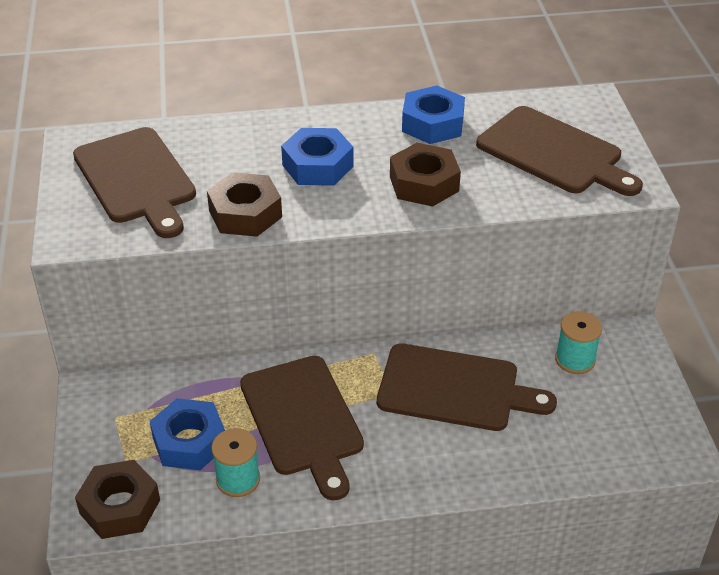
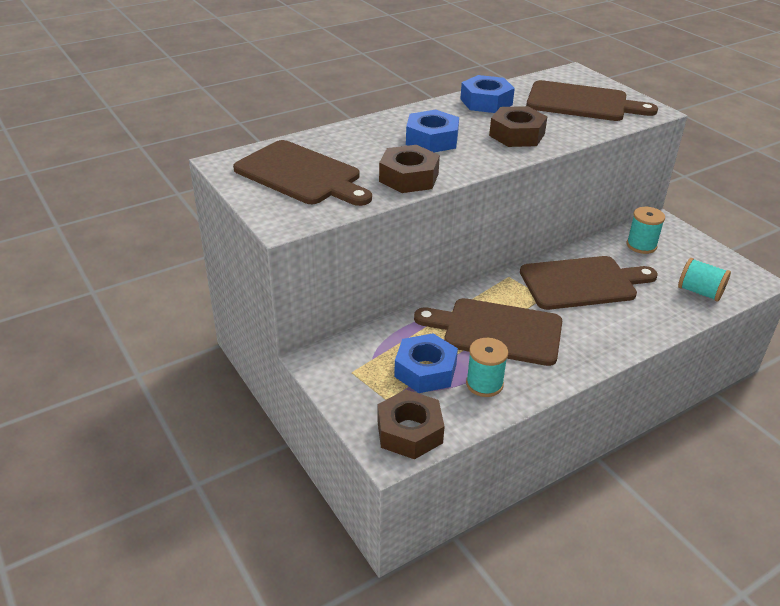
camera: 25 degrees left, 5 degrees down
brown cutting board [240,356,364,501] -> brown cutting board turned 150 degrees clockwise [414,298,562,366]
none -> turquoise spool [678,258,731,301]

